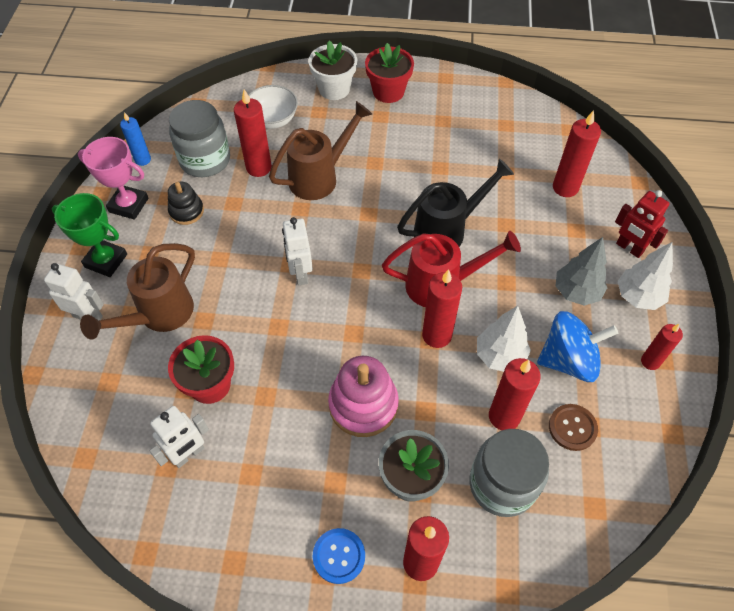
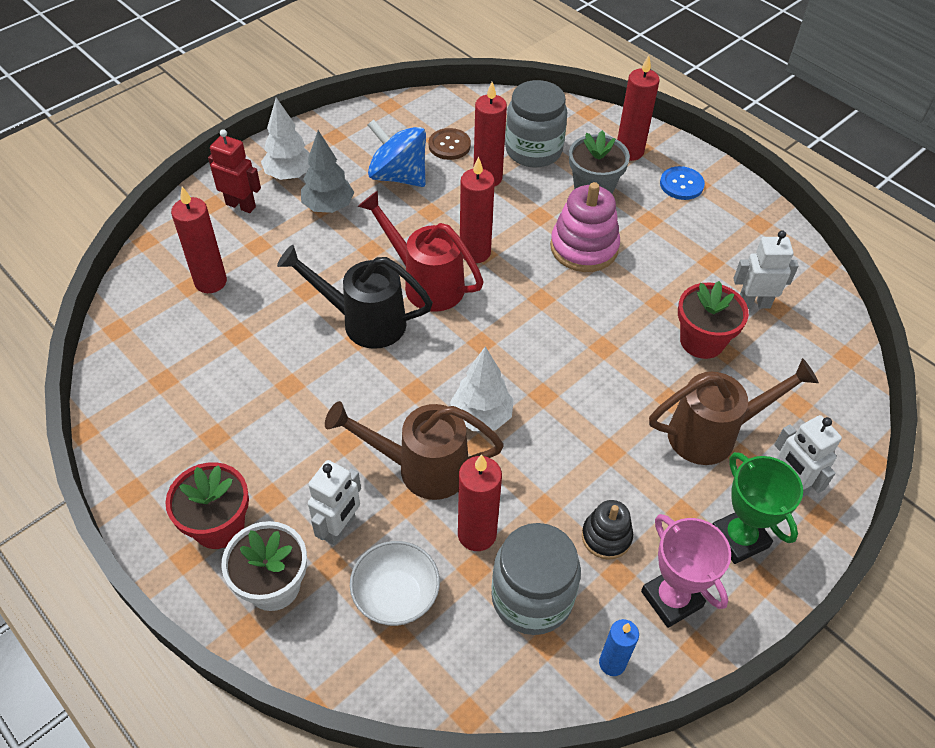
camera: 140 degrees left, 5 degrees down
white robot [282,217,313,285] -> white robot moved to [308,460,361,545]
white tree [477,306,531,372] -> white tree moved to [450,346,514,431]
red robot [615,190,669,258] -> red robot turned 60 degrees counterclockwise [208,129,261,213]
red candle [641,324,683,370] -> none

